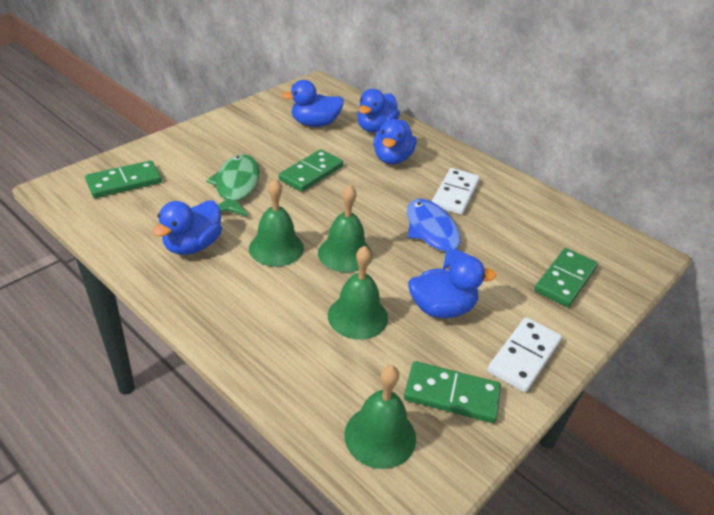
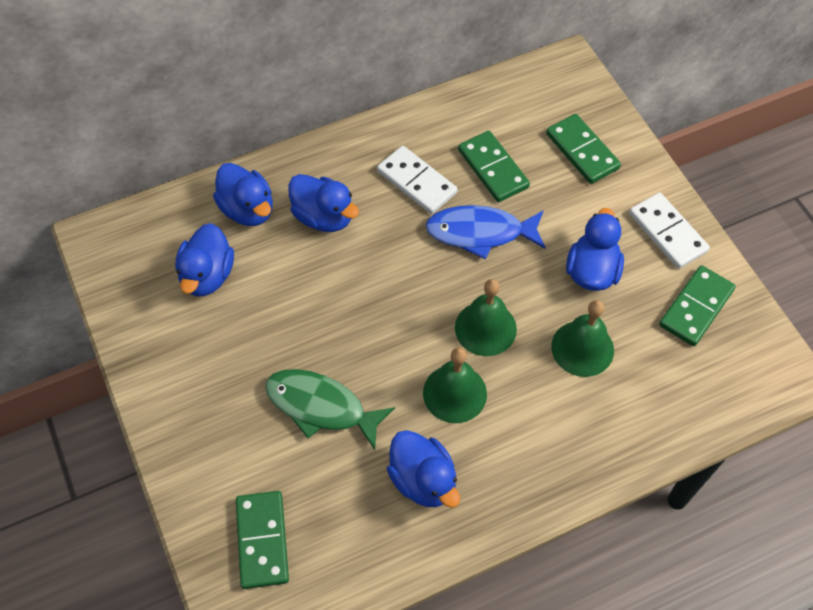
camera: 65 degrees left, 20 degrees up
green domino [279,149,343,192] -> green domino moved to [458,131,530,202]
green bell [344,365,416,469] -> none

